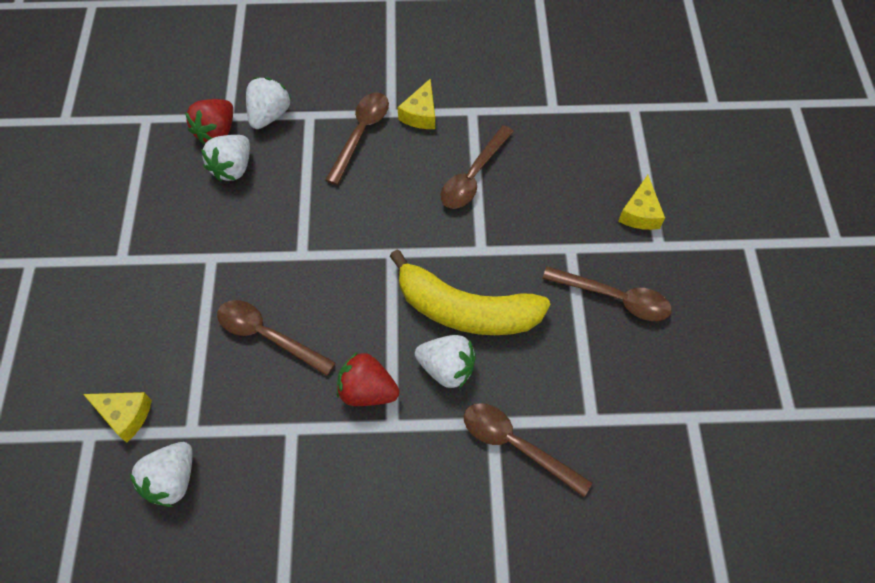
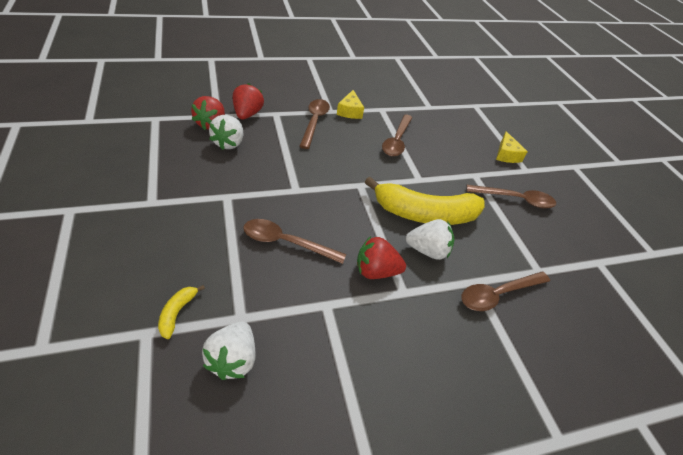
camera: 20 degrees left, 15 degrees down
yellow cheese [83,392,152,443] -> yellow banana [158,285,205,339]
white strawberry [246,77,291,129] -> red strawberry [233,83,264,120]
brown spoon [464,403,593,497] -> brown spoon turned 45 degrees counterclockwise [462,272,550,311]

